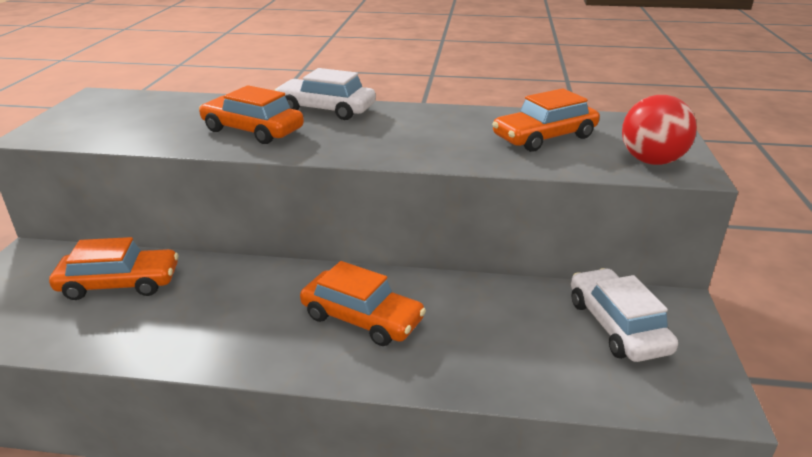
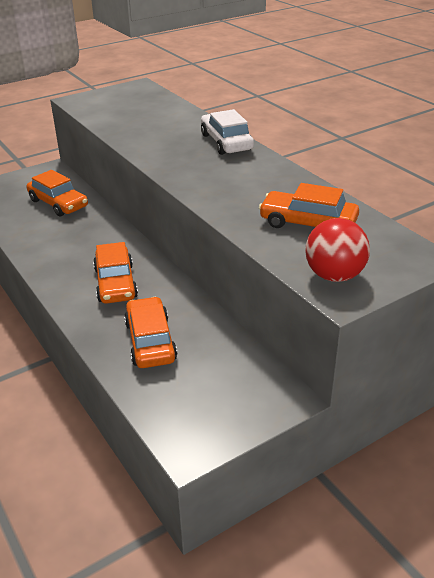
camera: 50 degrees right, 5 degrees up
orange car [199,85,304,144] -> orange car moved to [124,297,177,368]
white car [571,268,678,362] -> none

